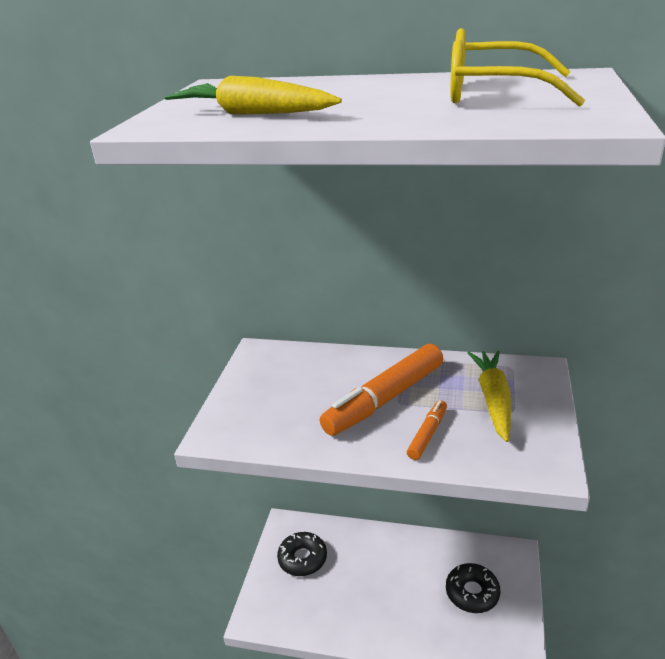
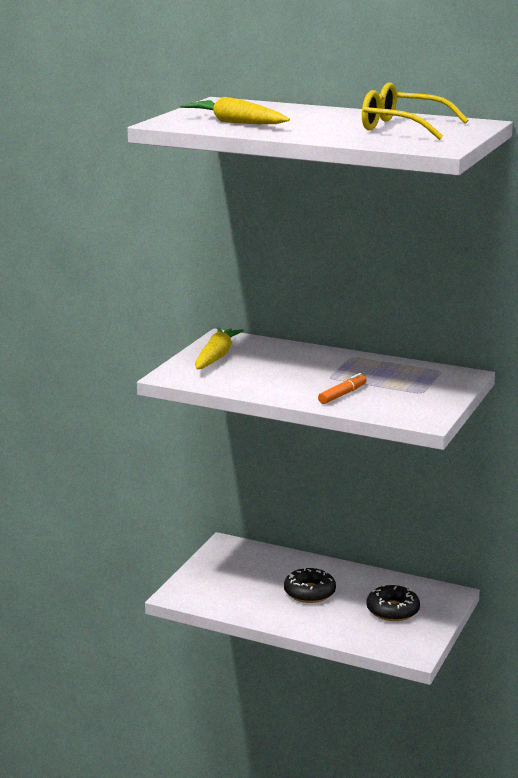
camera: 10 degrees right, 10 degrees down
black donut [277,532,327,576] -> black donut moved to [284,567,336,603]
orange marker [320,344,443,436] -> none
yellow carrot [468,351,511,442] -> yellow carrot moved to [195,327,244,370]

